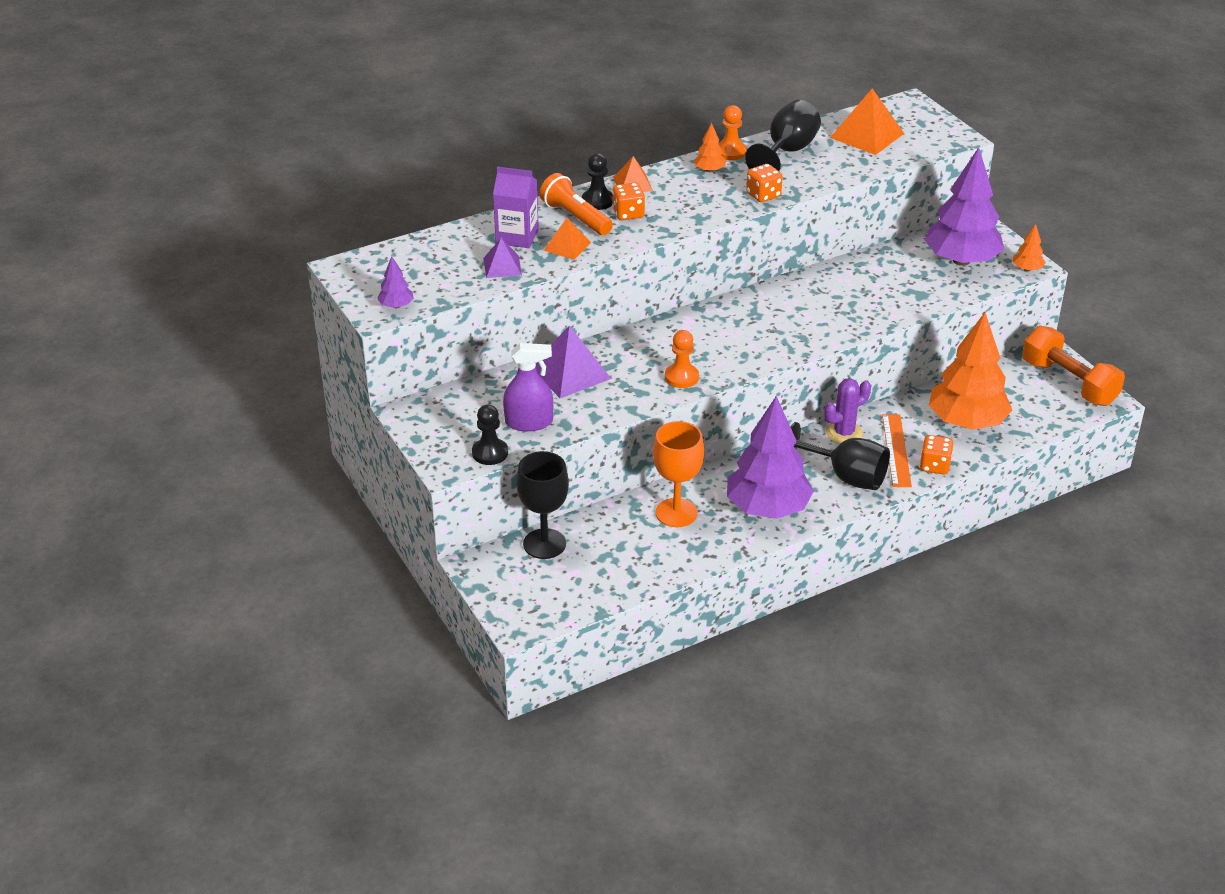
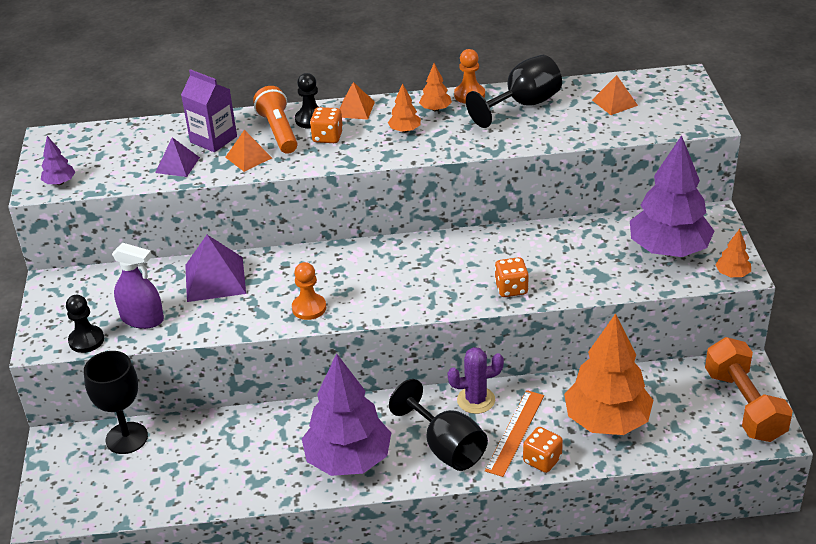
camera: 25 degrees right, 0 degrees up
orange goblet [653,421,704,527] -> none
orange dice [746,164,783,202] -> orange dice moved to [495,257,529,297]
orange pyramid [830,89,904,155] -> orange pyramid [592,75,638,115], size x0.59
none -> orange tree [388,83,421,133]

